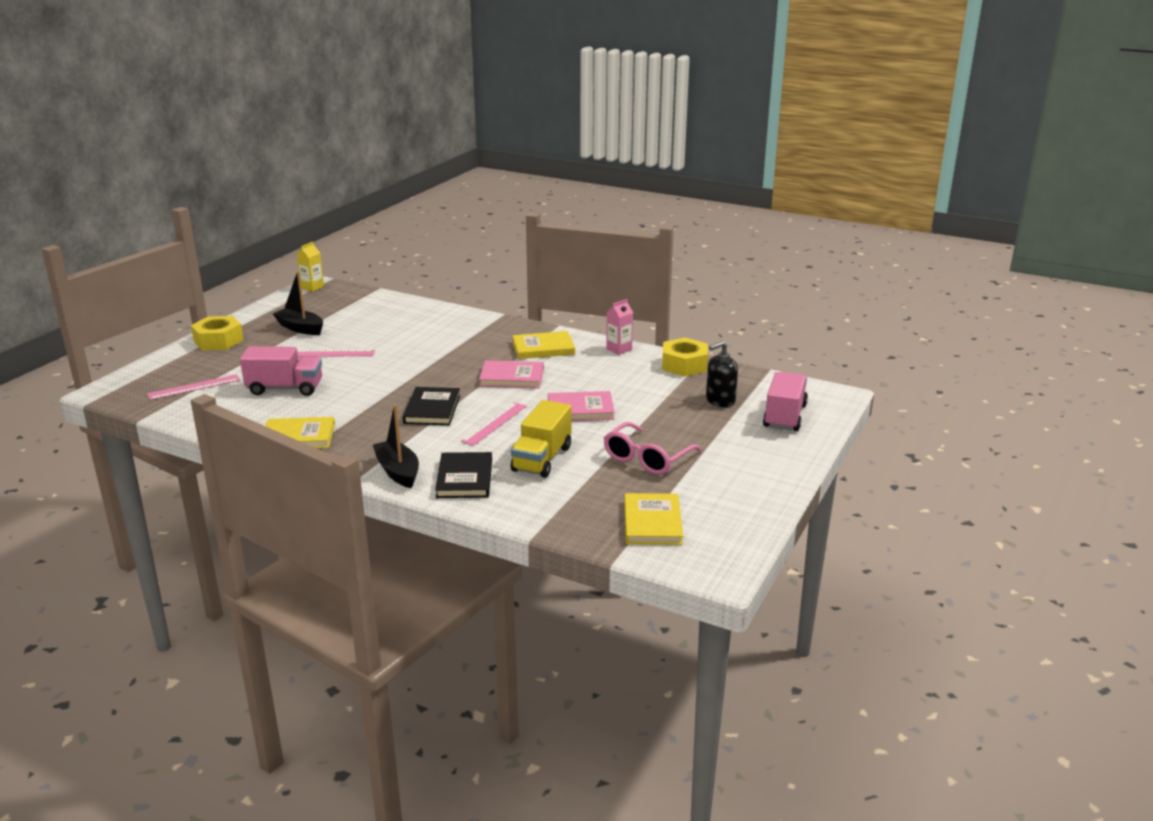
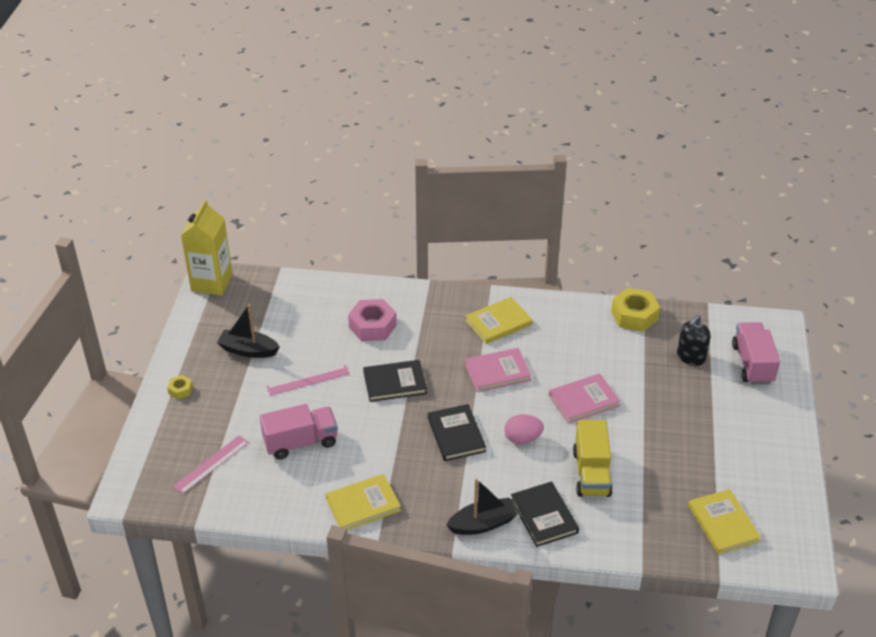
camera: 20 degrees left, 15 degrees up
yellow nut [191,316,243,350] -> yellow nut [167,375,193,399], size x0.50
yellow carton [297,242,324,292] -> yellow carton [181,200,233,295], size x1.92
black boat [373,404,419,488] -> black boat turned 120 degrees clockwise [446,479,518,535]
pink ruler [461,402,527,446] -> pink egg [504,414,544,444]
pink glasses [604,422,702,475] -> none
pink carton [606,299,633,355] -> none
none -> pink nut [348,299,397,341]
none -> black book [363,360,427,402]

